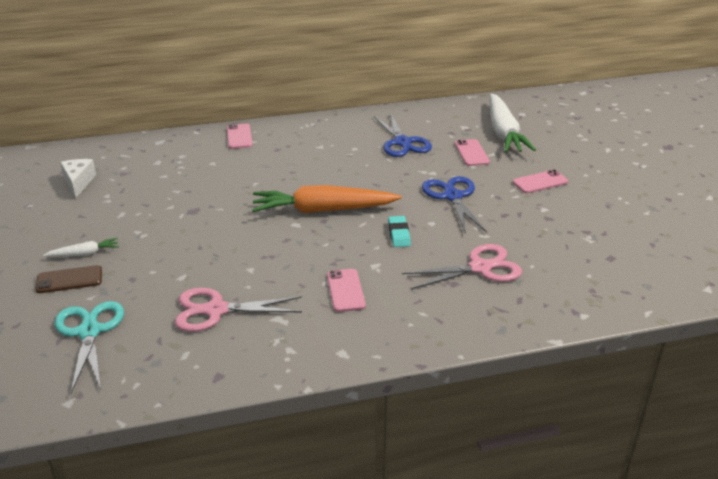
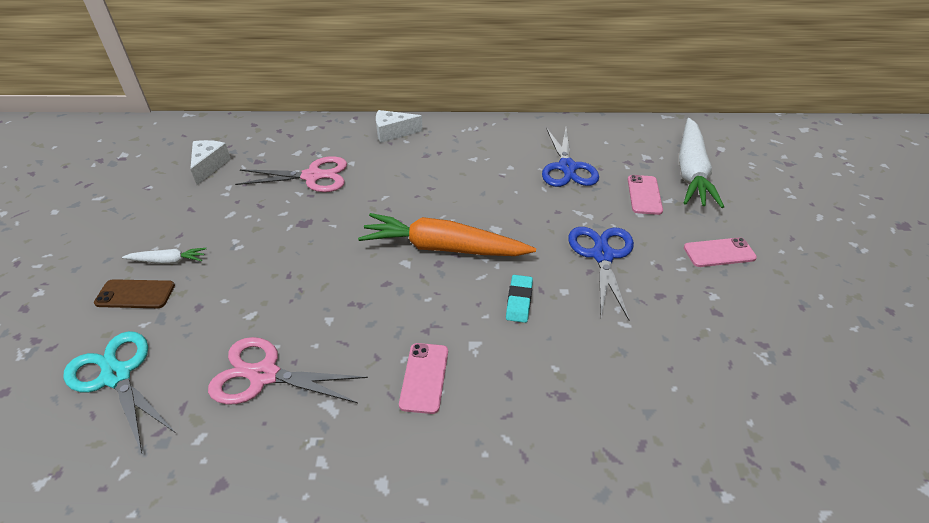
camera: 15 degrees right, 10 degrees up
turquoise scissors [55,301,124,393] -> turquoise scissors turned 45 degrees counterclockwise [63,331,176,453]
pink phone [227,124,253,149] -> white cheese [376,110,423,143]
pink scissors [402,244,522,290] -> pink scissors moved to [235,156,347,192]

